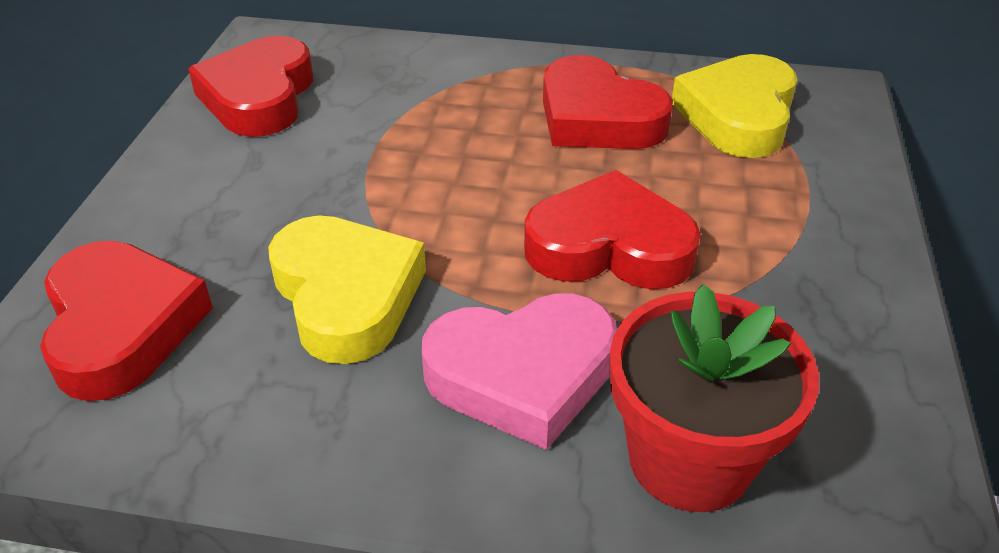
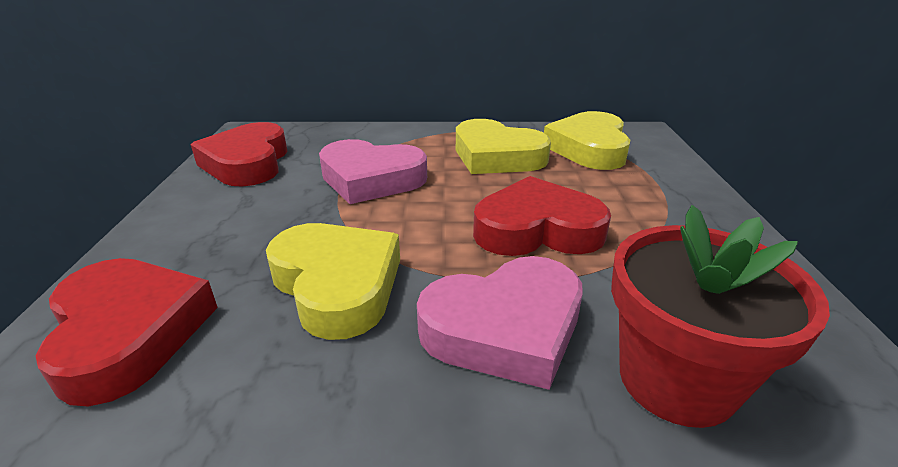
camera: 10 degrees left, 10 degrees down
red heart [543,55,673,149] -> yellow heart [456,119,551,174]
none -> pink heart [319,139,427,204]

